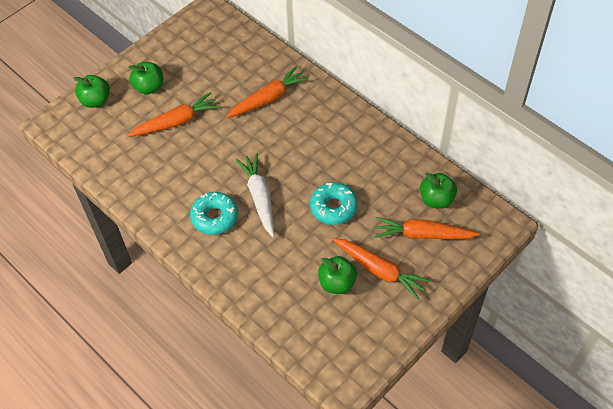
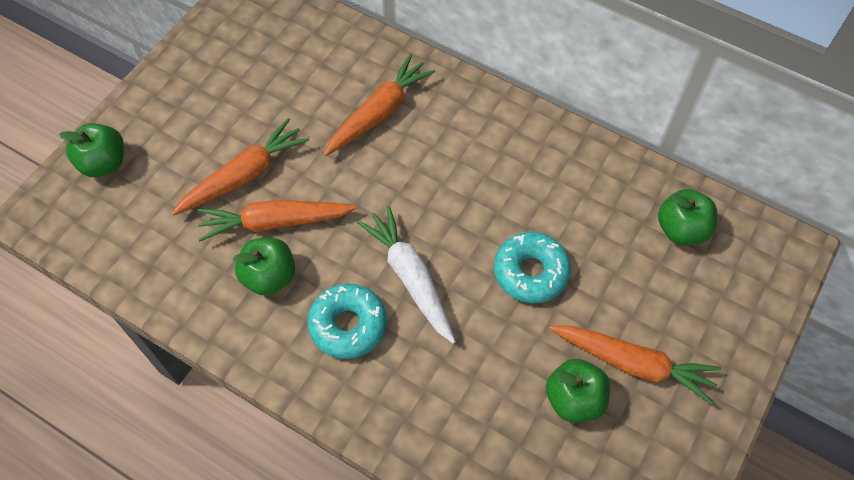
camera: 15 degrees left, 5 degrees up
green apple [128,62,163,94] -> green apple moved to [233,238,296,296]
orange carrot [374,217,480,239] -> orange carrot moved to [198,200,357,242]

